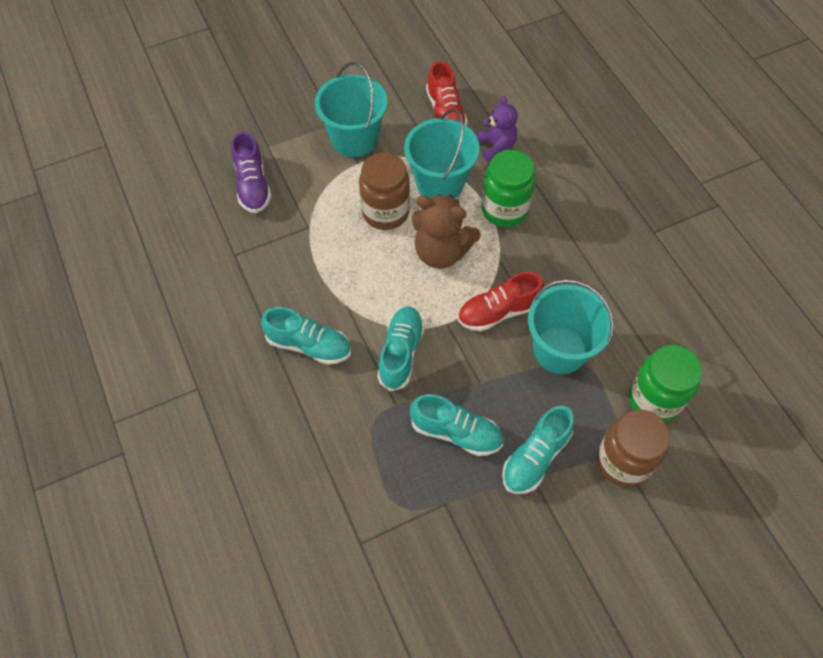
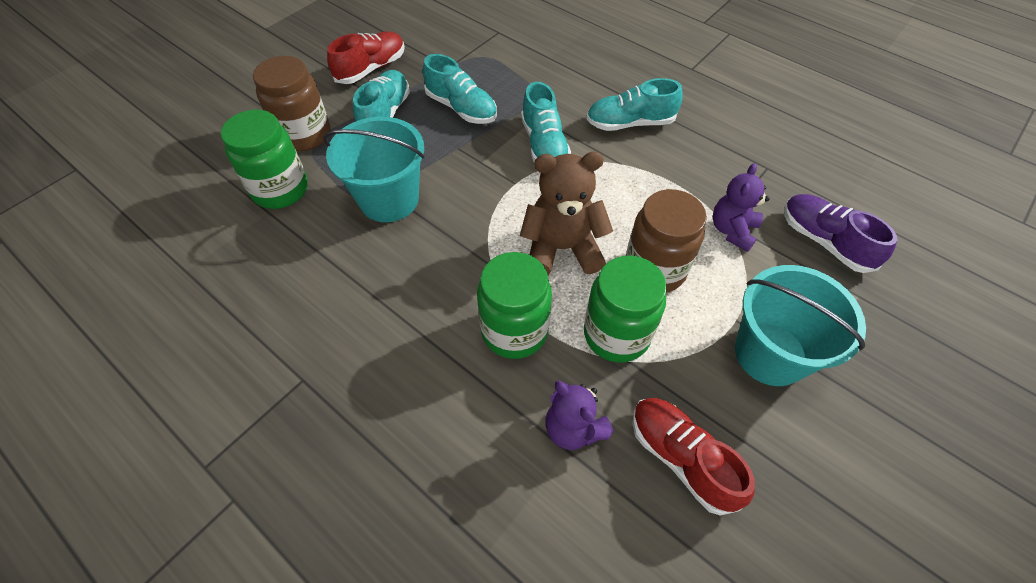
camera: 155 degrees right, 5 degrees down
turquoise bucket [404,109,480,199] -> green jar [584,256,667,362]
turquoise shoe [410,394,503,456] -> turquoise shoe turned 135 degrees counterclockwise [423,54,497,124]
red shoe [458,272,544,332] -> red shoe moved to [327,32,405,84]
none -> purple teddy bear [713,163,770,252]

